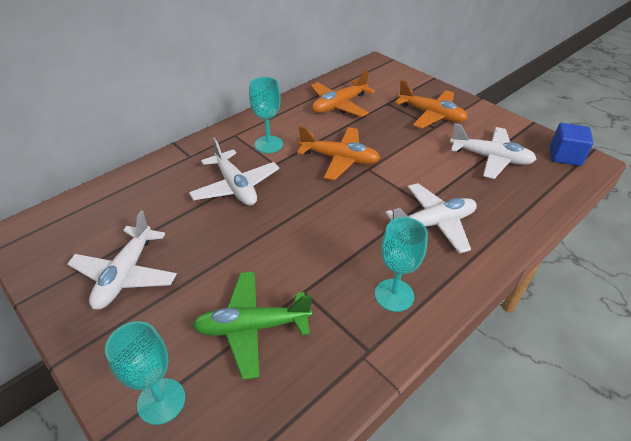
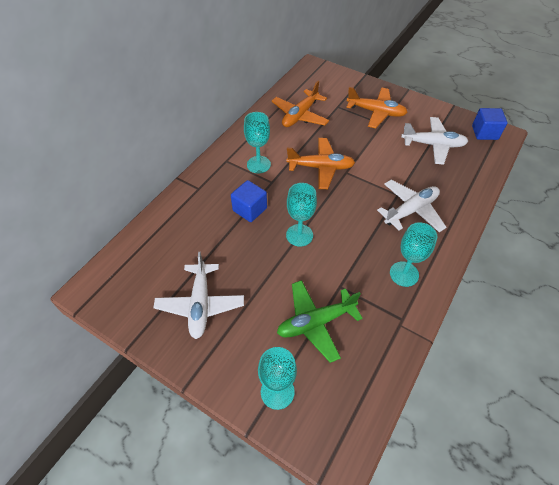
camera: 15 degrees left, 10 degrees up
white plane [189,137,279,206] -> blue cube [231,180,267,222]
none -> turquoise goblet [286,183,317,247]

